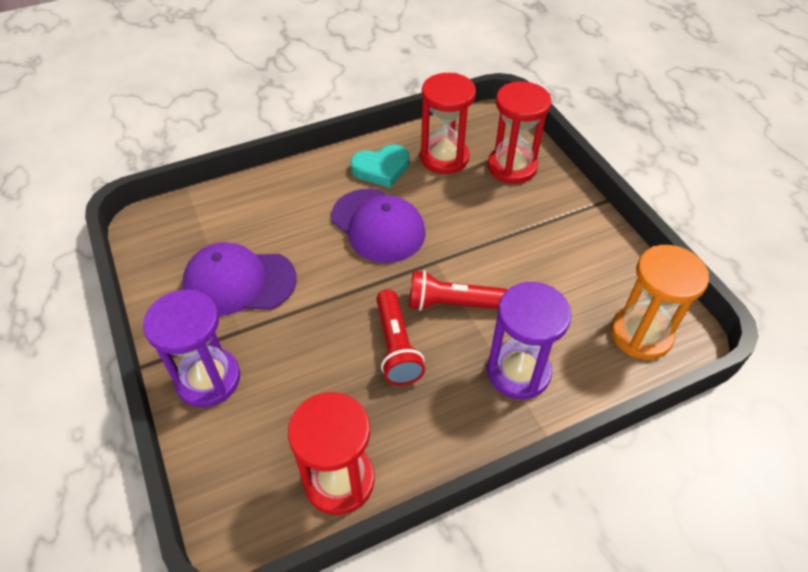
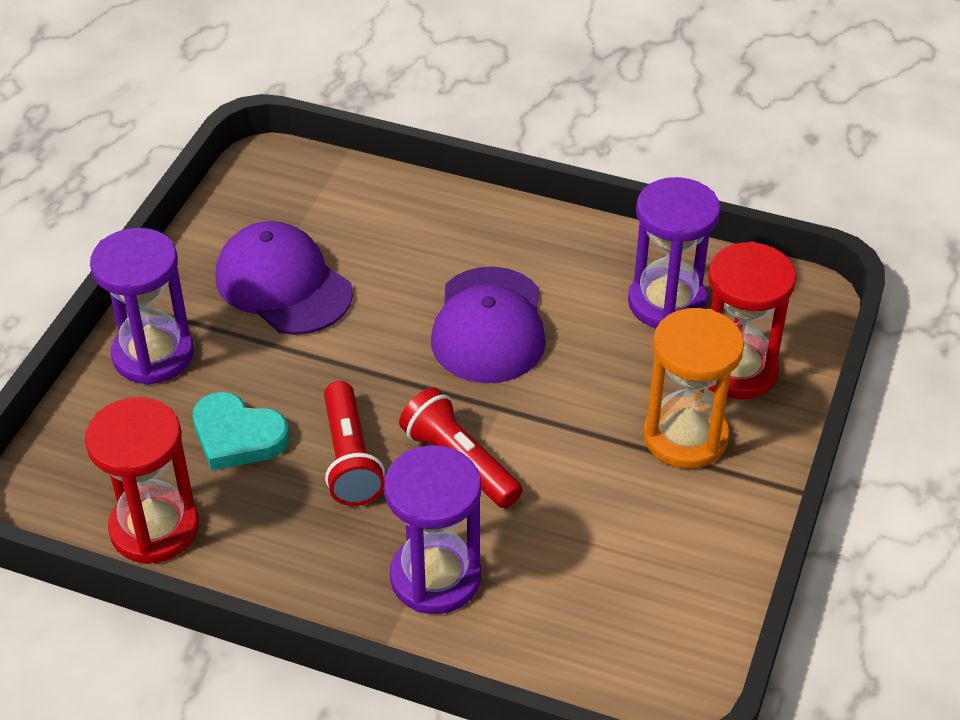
camera: 45 degrees right, 5 degrees down
turquoise heart [350,144,409,188] -> turquoise heart moved to [193,392,289,471]
red flashlight [376,289,425,385] -> red flashlight turned 45 degrees counterclockwise [324,381,385,506]
red hourglass [420,73,476,174] -> purple hourglass [628,177,720,328]
orange hourglass [611,245,709,360] -> orange hourglass moved to [643,308,744,469]

